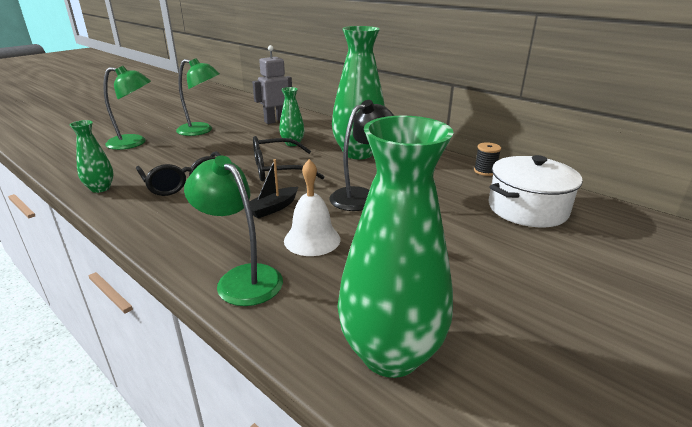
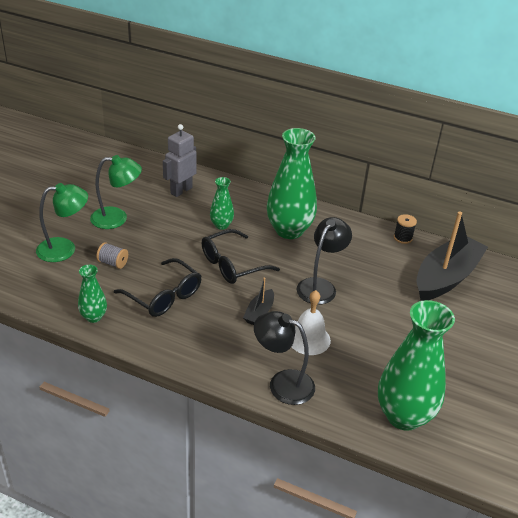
camera: 20 degrees left, 10 degrees up
green lamp [184,156,283,306] -> black lamp [254,311,315,405]
white pot [488,155,583,228] -> black boat [416,211,488,301]
none -> grey spool [96,242,128,269]

